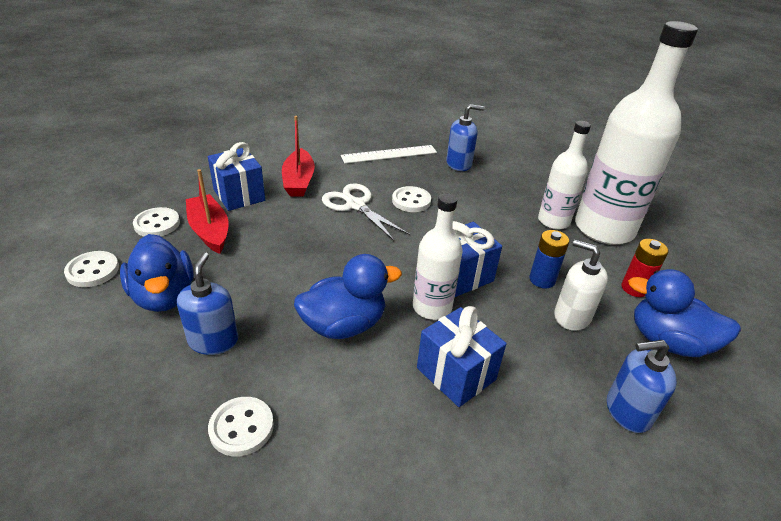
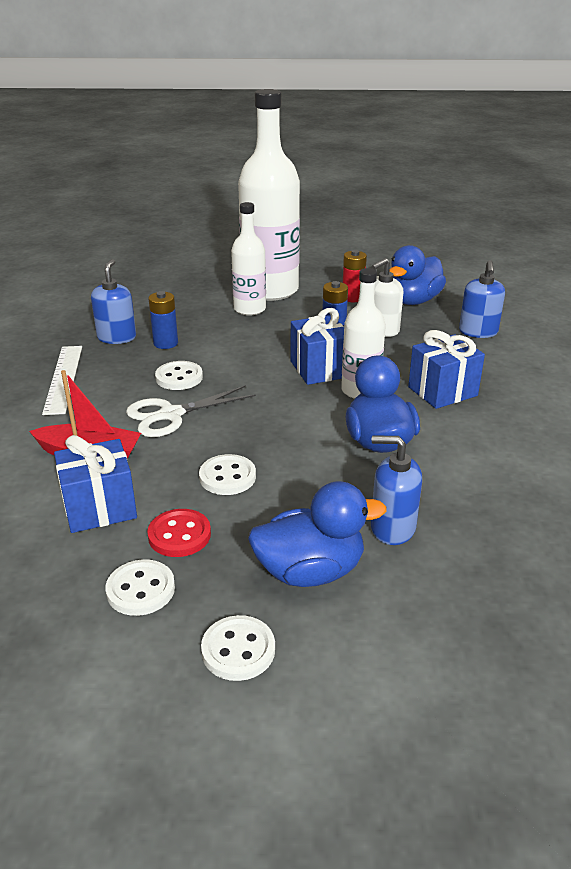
camera: 75 degrees left, 5 degrees down
red boat [186,169,229,254] -> red button [147,509,211,557]
white button [208,397,274,456] -> white button moved to [199,454,256,495]
none -> blue battery [149,291,178,349]

